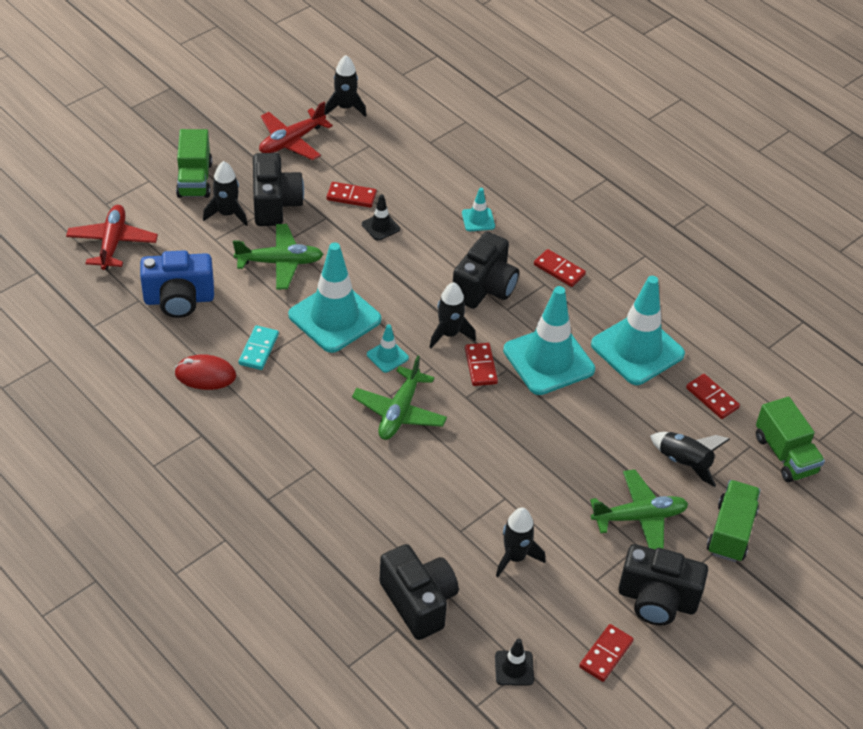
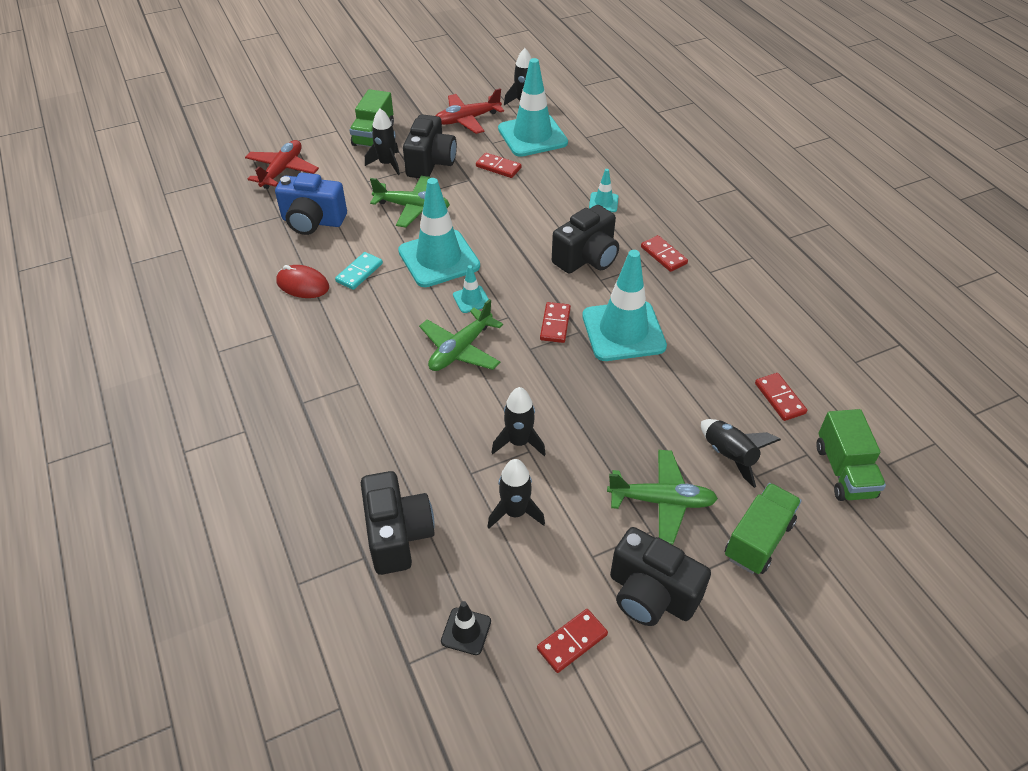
camera: 20 degrees right, 0 degrees up
black traffic cone [362,194,400,241] -> none
black rocket [430,282,476,348] -> black rocket moved to [491,387,546,456]
turquoise traffic cone [591,276,685,385] -> turquoise traffic cone moved to [498,58,568,157]

